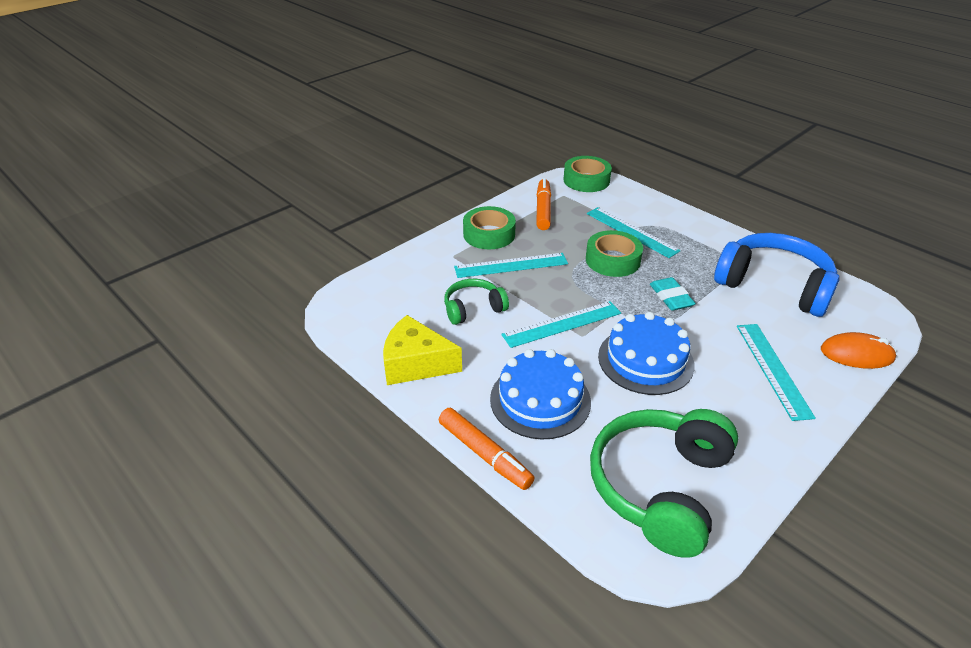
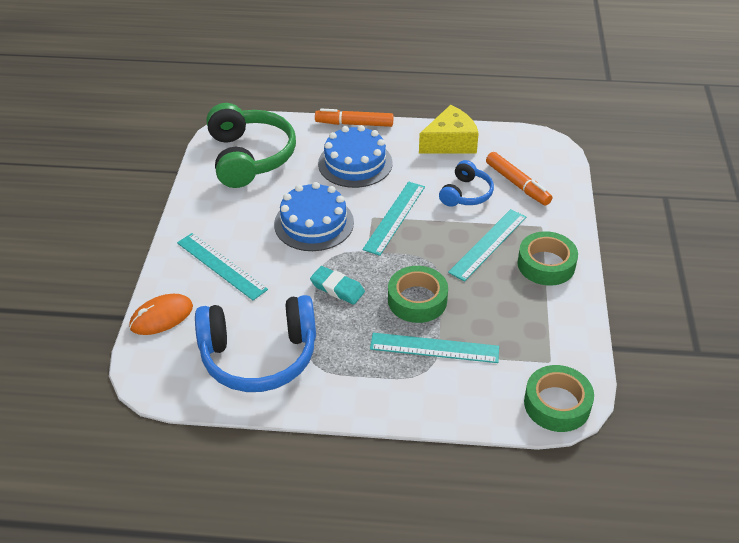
camera: 140 degrees right, 5 degrees up
green headphones [444,279,509,325] -> blue headphones [439,160,494,207]
orange marker [536,178,551,230] -> orange marker moved to [486,152,552,205]

